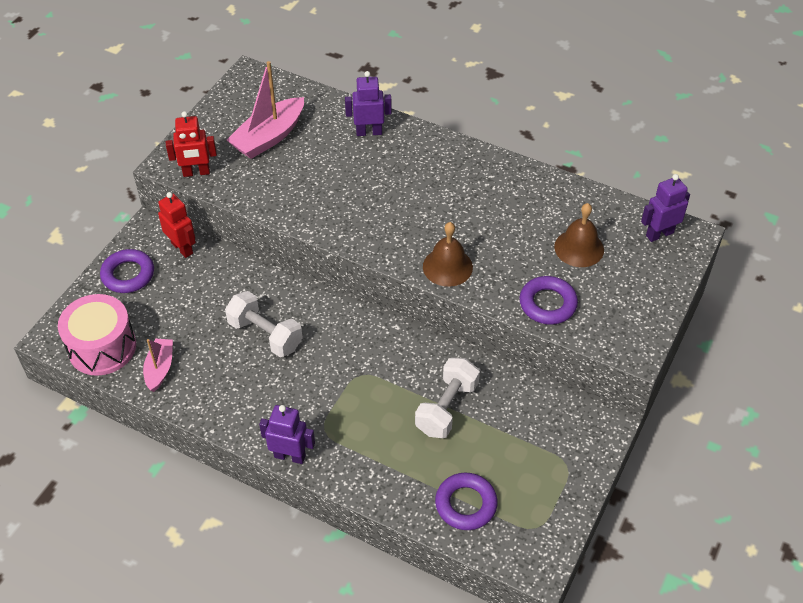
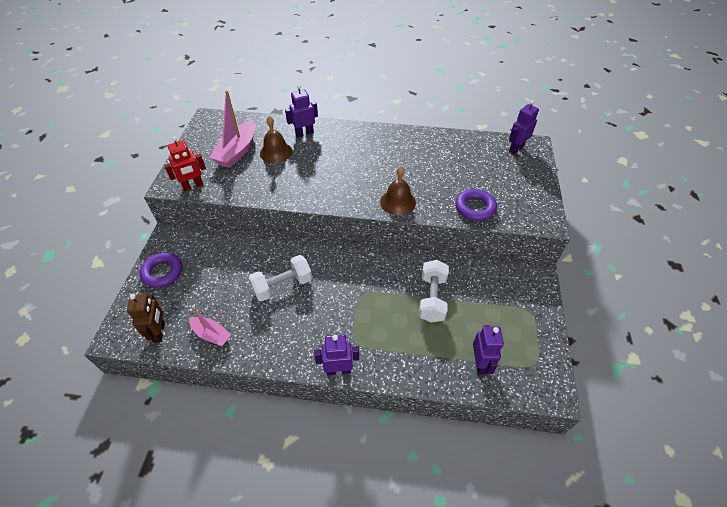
camera: 20 degrees left, 0 degrees up
pink drum [58,294,136,376] -> brown robot [127,294,165,343]
pink boat [143,338,173,392] -> pink boat turned 135 degrees clockwise [189,308,231,346]
red robot [158,192,196,258] -> none
white dumbbell [225,291,303,357] -> white dumbbell turned 45 degrees counterclockwise [249,255,312,302]
purple ring [435,473,498,530] -> purple robot [473,325,504,374]
brown bell [554,203,604,267] -> brown bell moved to [260,116,292,163]

